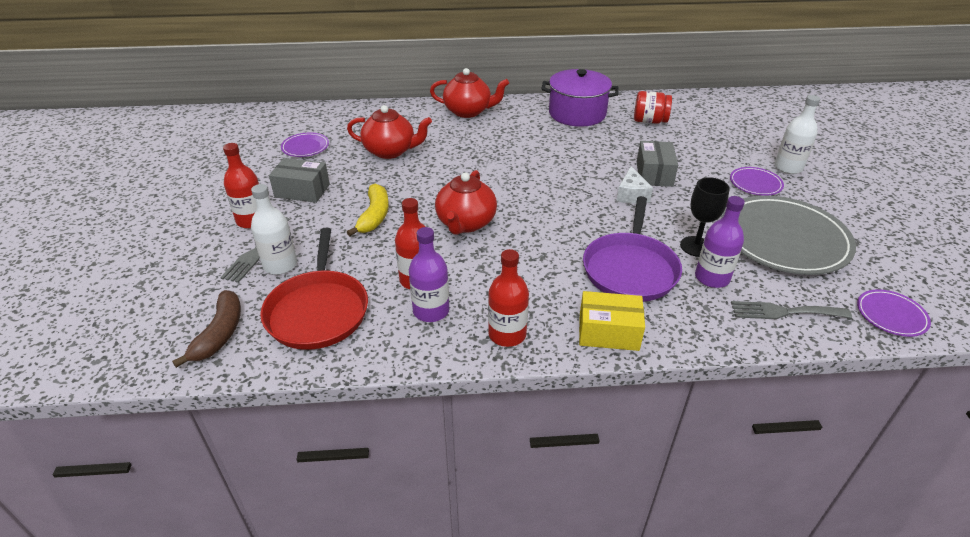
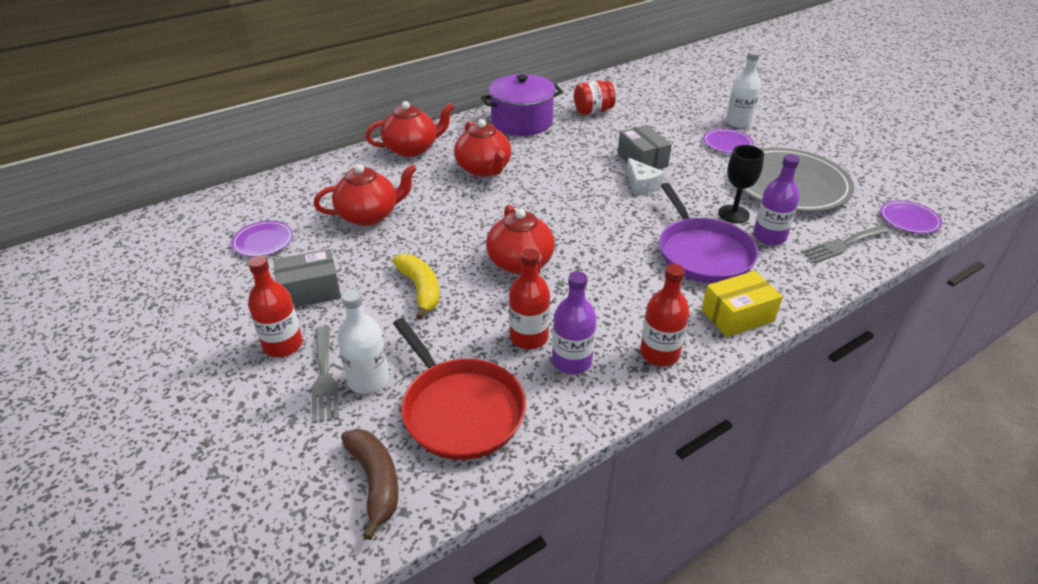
camera: 30 degrees left, 0 degrees up
none -> red teapot [454,119,512,177]

